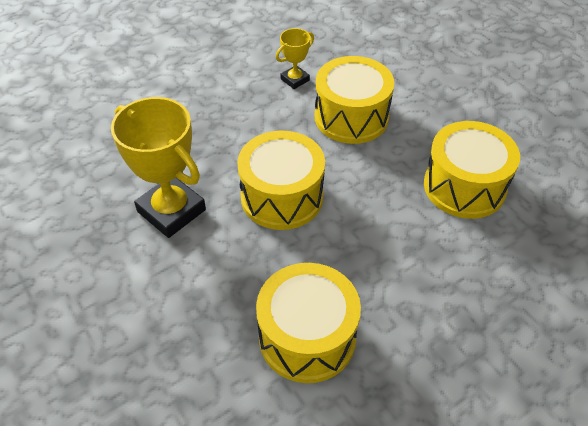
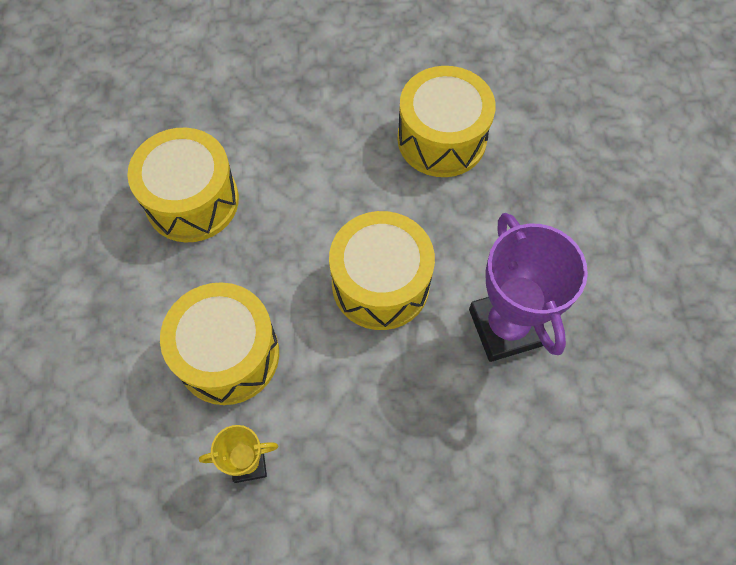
camera: 150 degrees left, 15 degrees up
yellow trophy [111,97,206,238] -> purple trophy [469,213,588,362]

